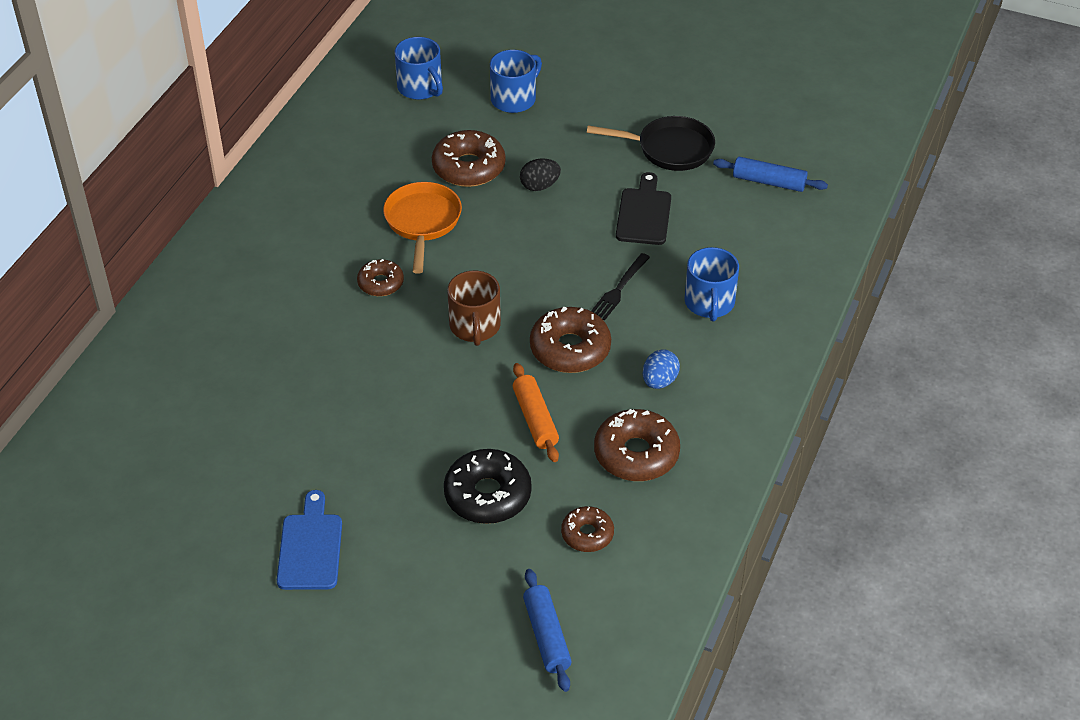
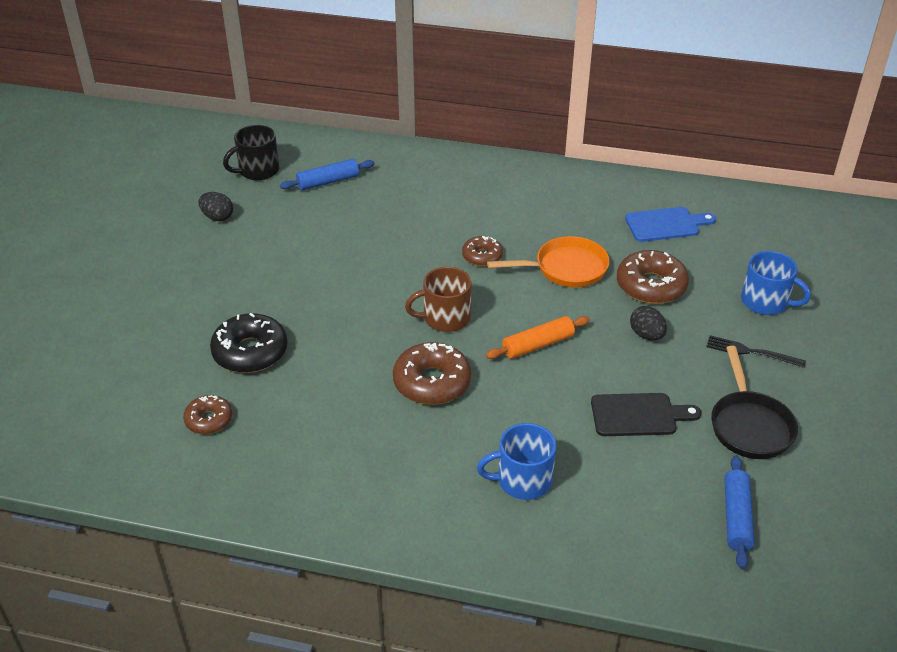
camera: 80 degrees right, 5 degrees down
blue cutting board [277,490,342,590] -> blue cutting board moved to [625,207,716,242]
blue mug [395,37,443,100] -> none
orange rolling pin [513,363,559,462] -> orange rolling pin moved to [486,316,590,359]
blue rolling pin [523,569,572,692] -> blue rolling pin moved to [280,159,375,191]
black fork [591,253,650,321] -> black fork moved to [706,335,806,368]
brown donut [594,409,680,481] -> none
blue egg [643,349,680,389] -> none
none -> black egg [198,192,233,221]
none -> black mug [223,125,279,180]

